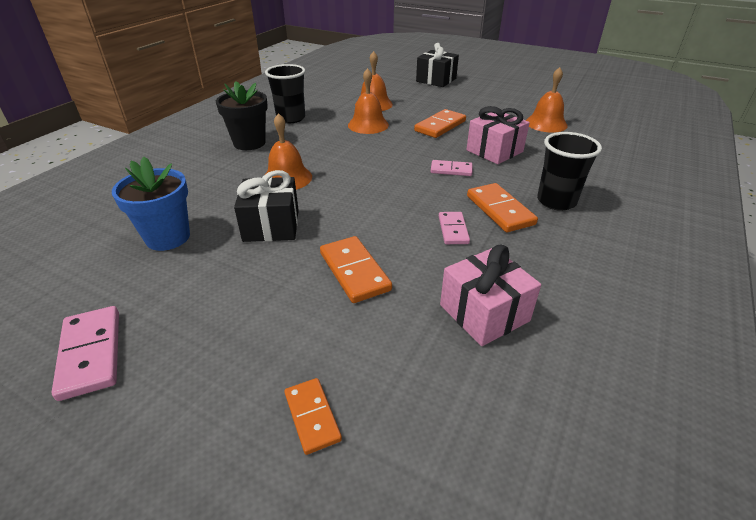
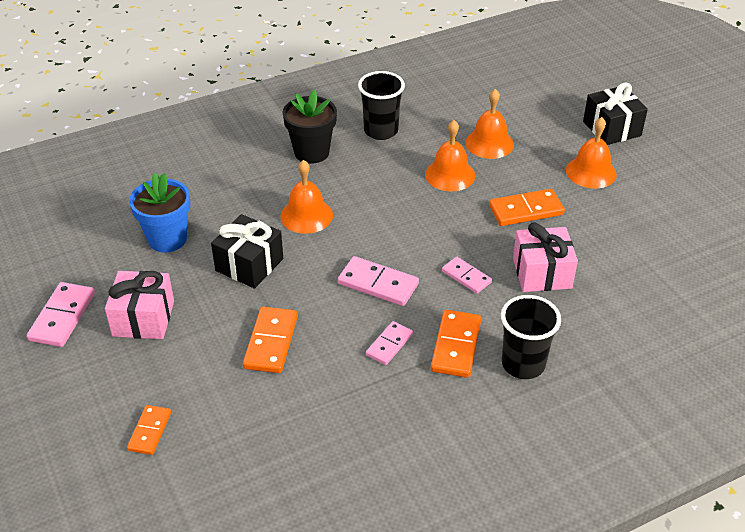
camera: 35 degrees right, 5 degrees up
pink gift [440,245,541,346] -> pink gift moved to [105,271,174,339]
orange bell [526,67,568,133] -> orange bell moved to [566,117,617,188]
none -> pink domino [338,256,419,306]

